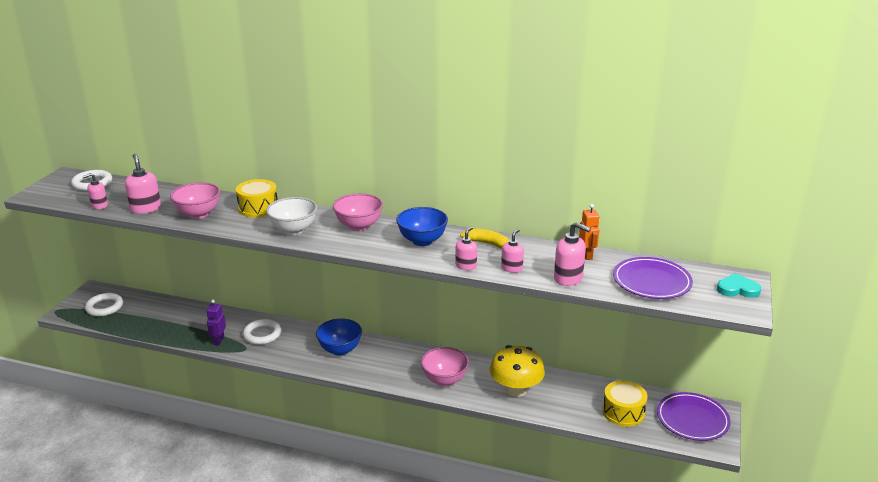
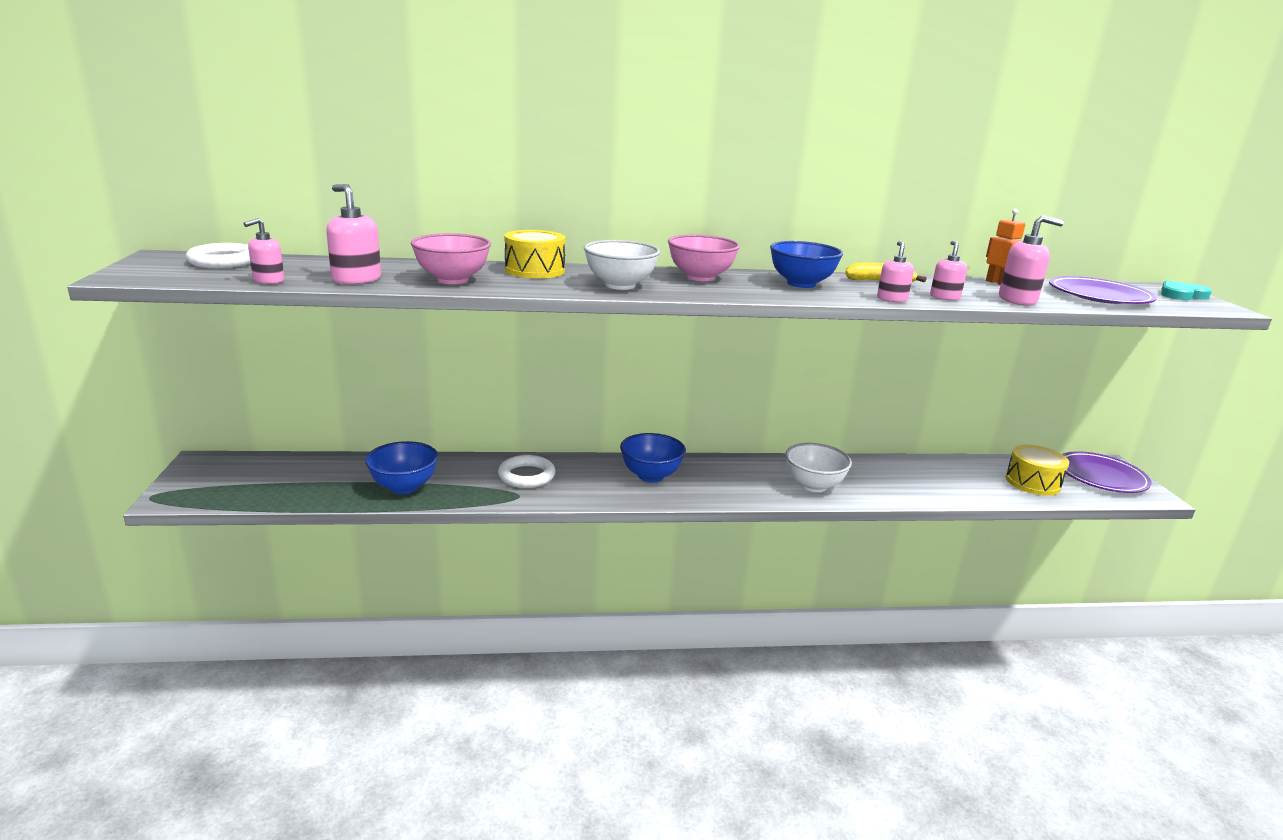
camera: 25 degrees left, 5 degrees down
white ring [85,293,123,316] -> none
purple robot [207,300,226,346] -> none
pink bowl [421,347,469,386] -> white bowl [785,443,852,492]
yellow mushroom [490,345,545,397] -> none
none -> blue bowl [365,441,438,494]

